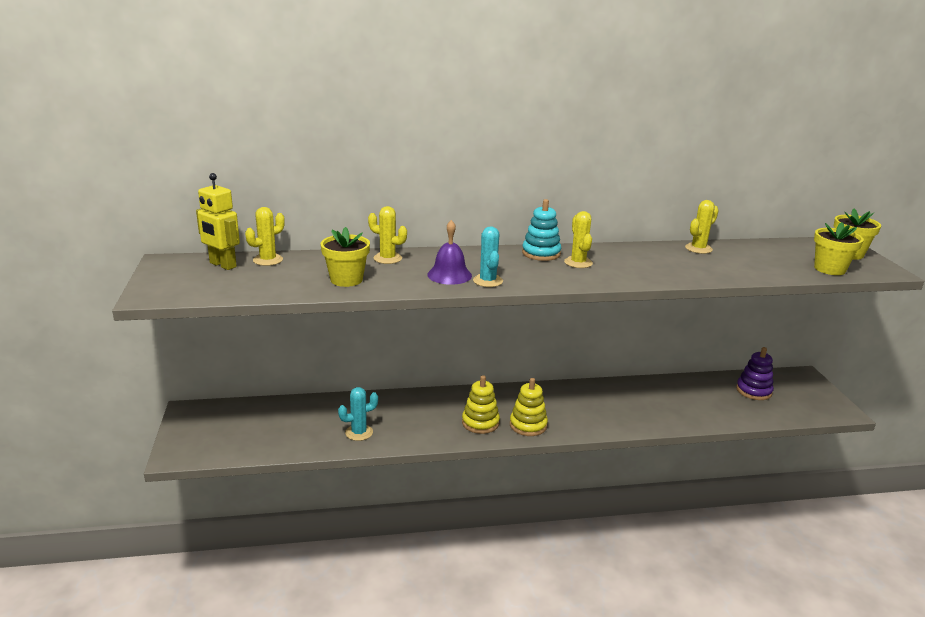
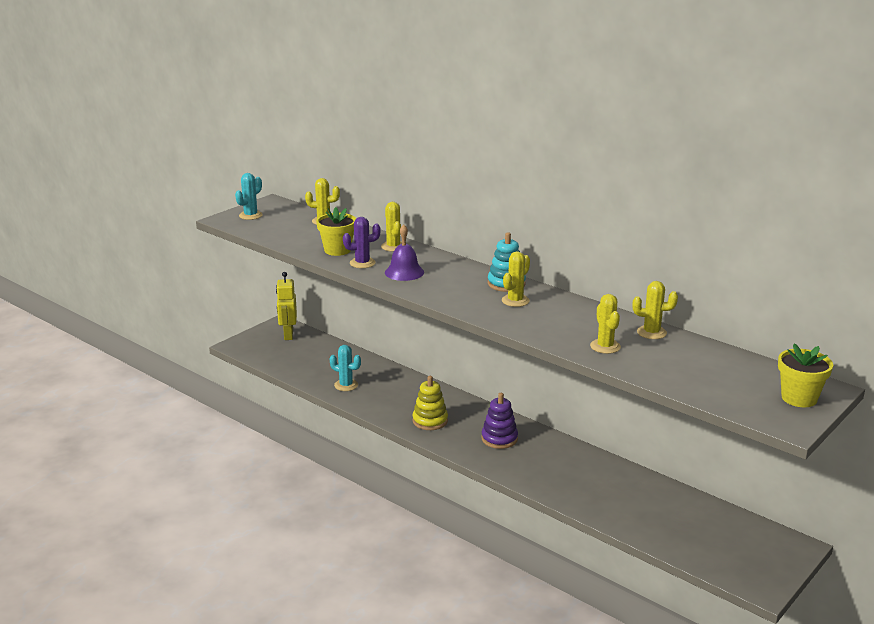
camera: 50 degrees right, 0 degrees up
yellow robot [196,173,240,270] -> yellow robot moved to [276,272,297,340]
turquoise cactus [473,226,503,287] -> turquoise cactus moved to [235,173,263,220]
yellow stacking toy [510,378,548,436] -> none
purple stacking toy [736,347,774,400] -> purple stacking toy moved to [481,393,518,449]
yellow flower pot [814,222,864,275] -> none
none -> purple cactus [343,217,381,268]
none -> yellow cactus [590,294,621,354]

